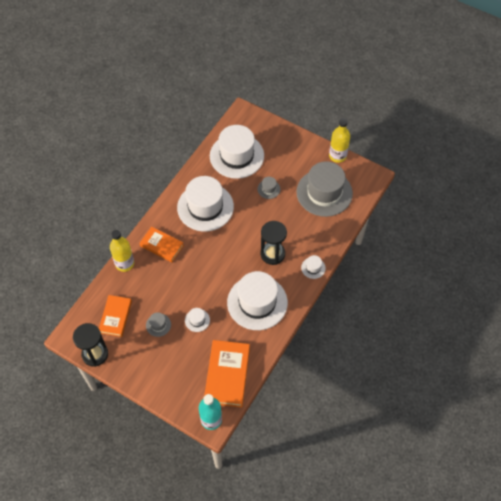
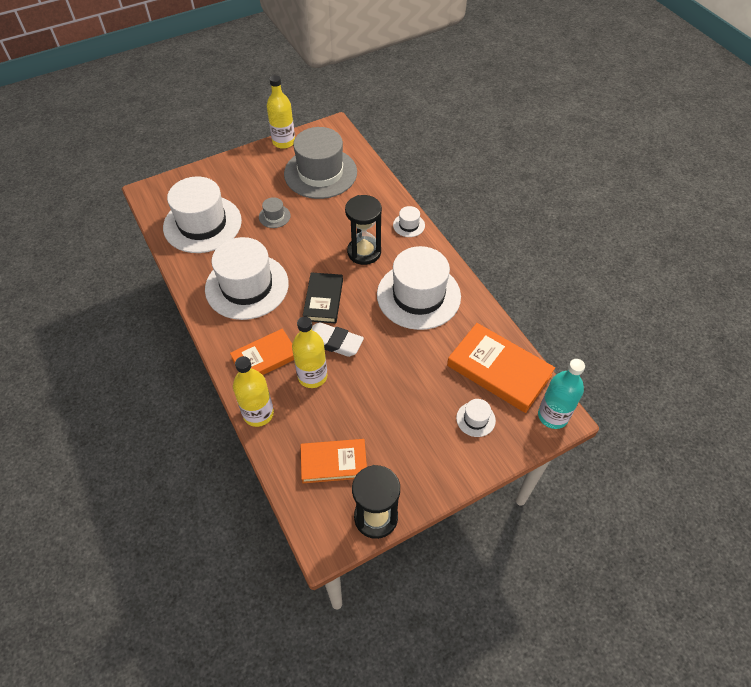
camera: 60 degrees left, 5 degrees down
orange book [99,295,132,337] -> orange book turned 45 degrees counterclockwise [301,439,367,483]
grey hat [146,312,171,337] -> none
white hat [185,308,210,332] -> white hat moved to [456,399,496,437]
none -> yellow bottle [292,316,327,388]
none -> black book [303,272,343,323]
none -> white eraser [312,322,364,357]

